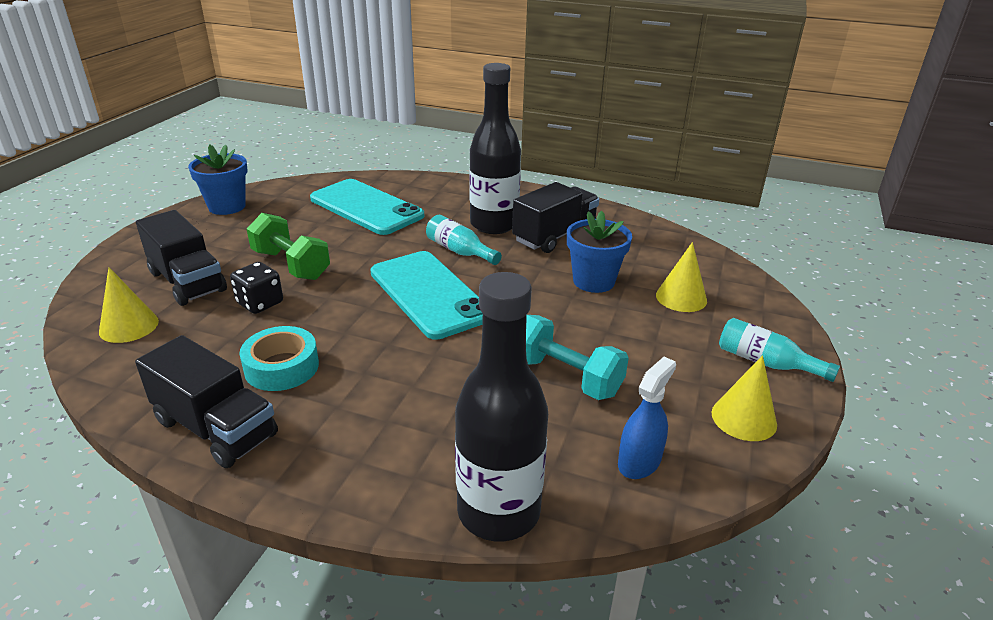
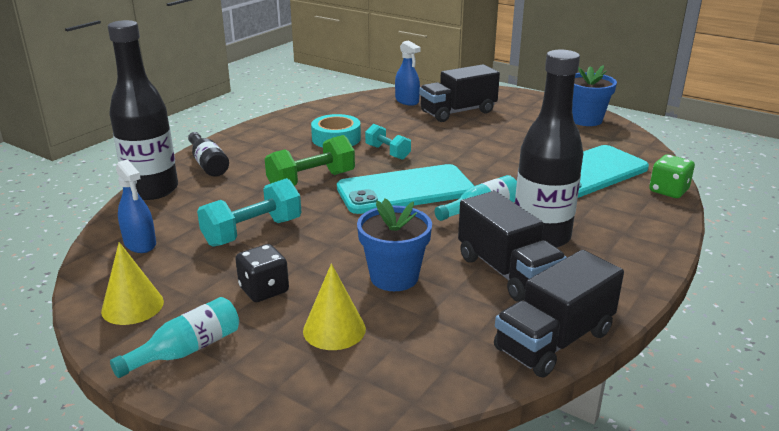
camera: 105 degrees right, 5 degrees down
yellow cone [99,267,159,343] -> blue spray bottle [395,40,421,106]
black truck [135,335,278,468] -> black truck moved to [494,250,624,377]
black dice [230,262,283,314] -> black dice moved to [235,244,289,302]
green dumbbell [247,213,330,280] -> green dumbbell moved to [265,135,355,186]
none -> black bottle [188,132,229,177]
none -> turquoise dumbbell [365,124,411,160]
none -> green dice [649,154,695,198]

